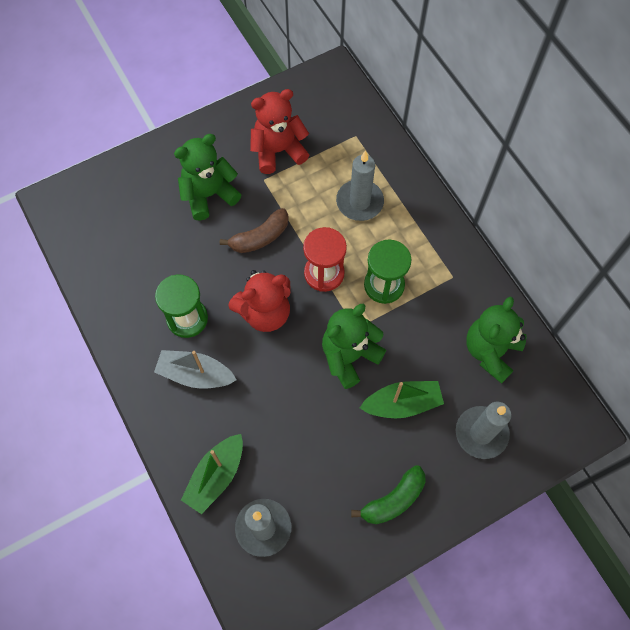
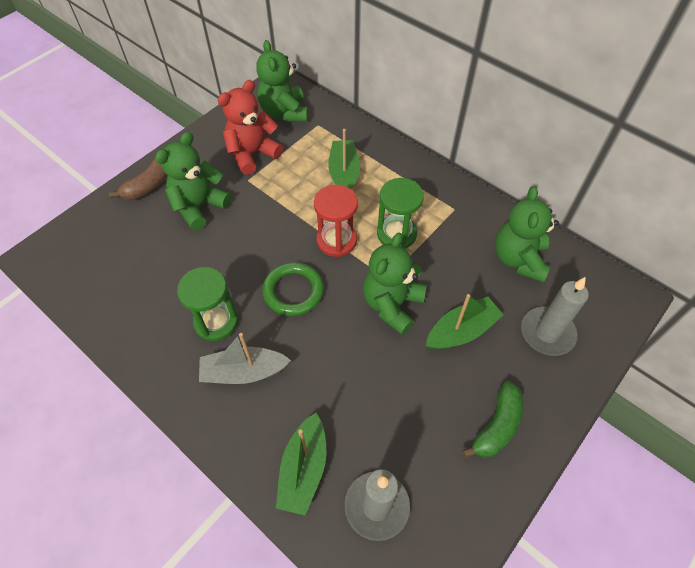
camera: 20 degrees left, 10 degrees down
brown banana [220,208,289,253] -> brown banana moved to [109,158,168,200]
red teddy bear [228,270,291,332] -> green ring [262,262,324,316]
grey candle [336,151,384,221] -> green boat [328,129,360,190]
none -> green teddy bear [256,40,308,122]

